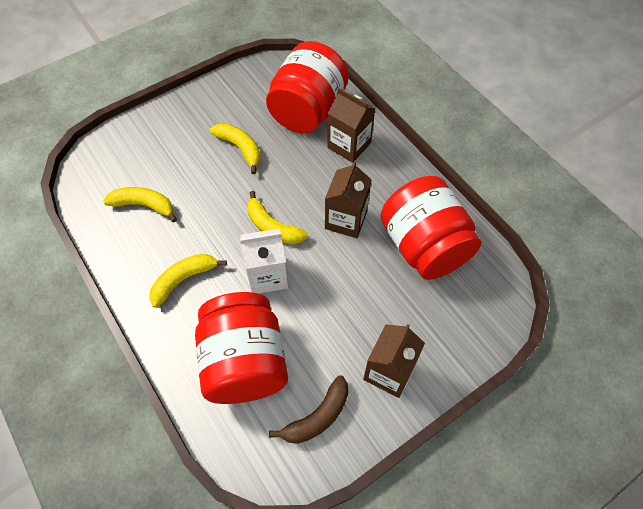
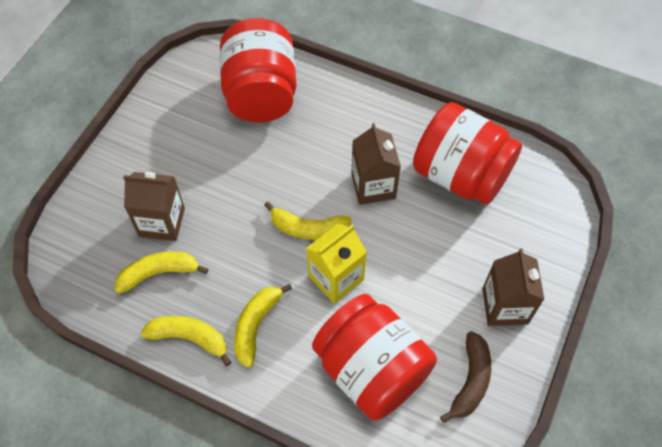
camera: 30 degrees left, 0 degrees up
yellow banana [210,123,261,174] -> yellow banana moved to [141,316,231,366]
white carton [240,229,289,294] -> yellow carton [306,223,367,304]
brown carton [327,88,376,163] -> brown carton moved to [123,172,185,241]

